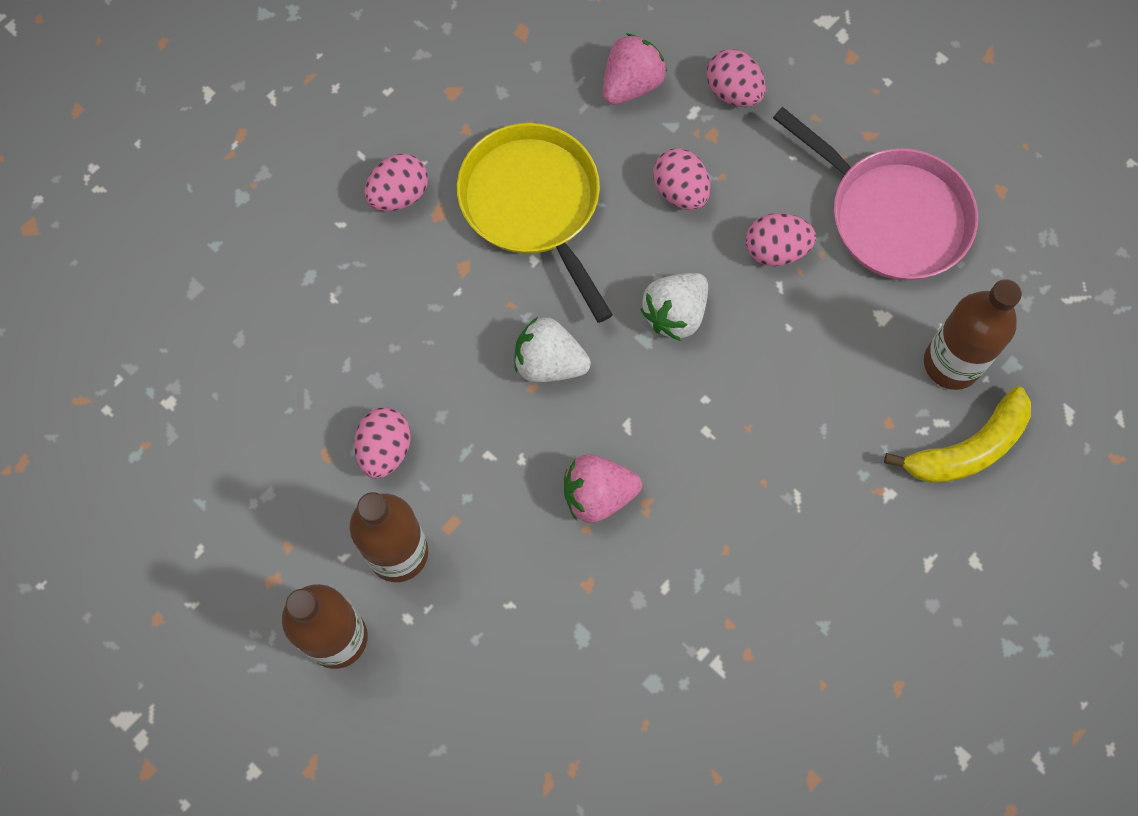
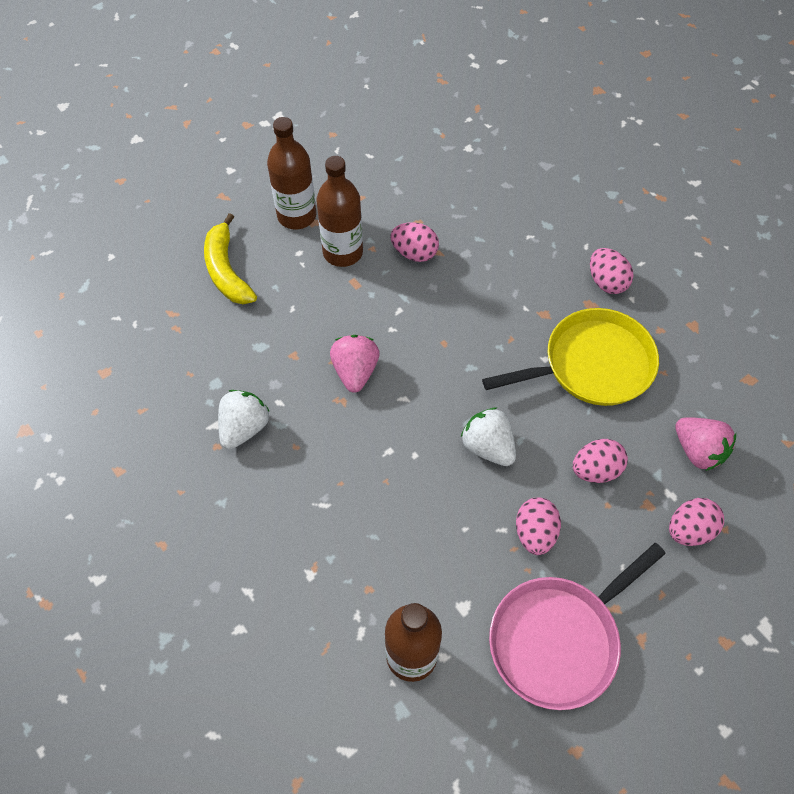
camera: 100 degrees right, 10 degrees down
white strawberry [514,317,591,382] -> white strawberry moved to [218,390,270,449]
yellow banana [884,386,1031,483] -> yellow banana moved to [204,213,257,304]

